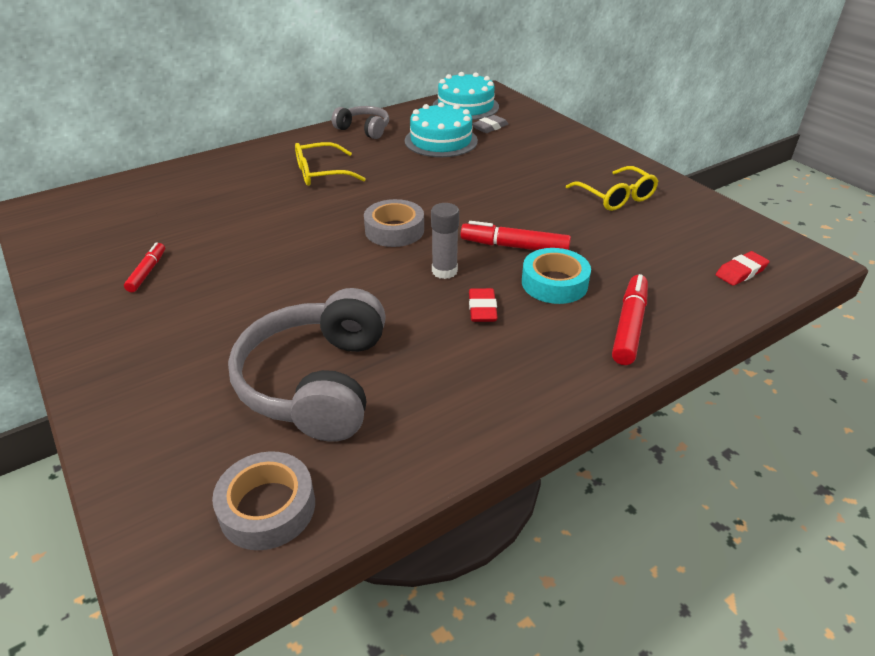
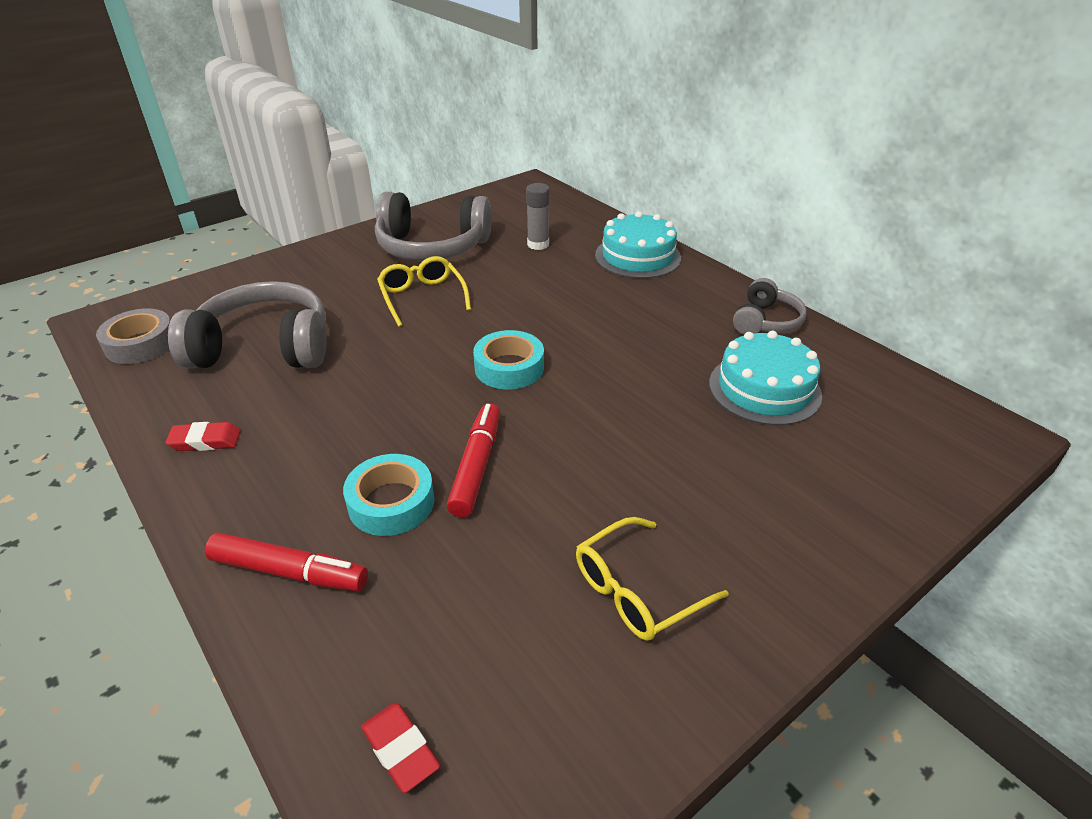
camera: 85 degrees right, 0 degrees up
red marker [124,243,165,292] -> grey headphones [375,192,492,261]
yellow glasses [295,142,366,186] -> yellow glasses moved to [377,256,471,327]
grey tape [364,199,424,247] -> turquoise tape [473,330,544,389]
grey glue stick [431,203,459,279] -> grey glue stick moved to [526,183,550,250]
turquoise cake [433,72,499,120] -> turquoise cake moved to [595,211,681,279]
red eraser [469,288,498,322] -> red eraser moved to [166,422,241,451]
grey eraser [472,115,508,133] -> none

